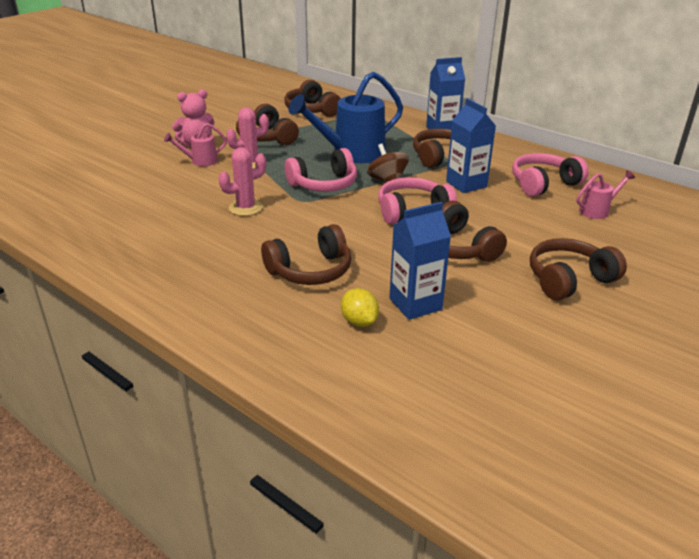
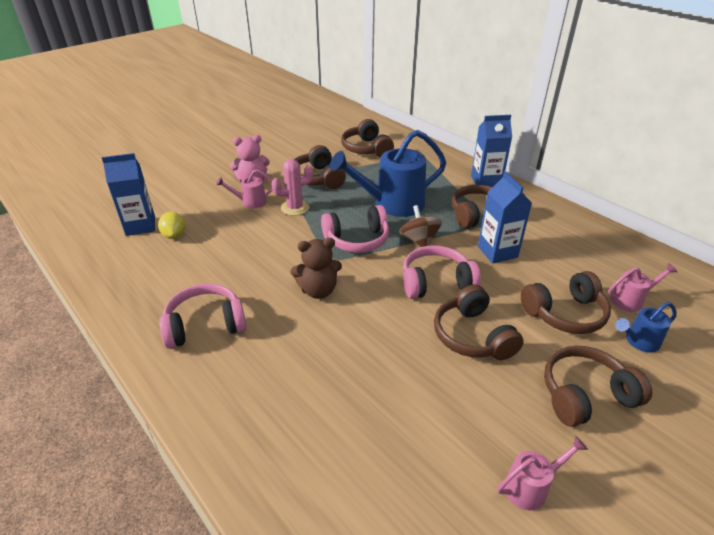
camera: 10 degrees right, 5 degrees up
pink cactus [219,147,266,216] -> none
brown headphones [261,224,351,285] -> brown headphones moved to [521,271,611,334]
yellow lemon [341,288,379,327] -> yellow lemon moved to [158,212,185,239]
blue carton [389,202,451,320] -> blue carton moved to [102,153,155,236]
pink headphones [512,153,589,197] -> pink headphones moved to [159,283,247,348]
none -> brown teddy bear [290,238,342,299]
none -> pink watering can [497,435,588,511]
none -> blue watering can [615,302,677,353]

